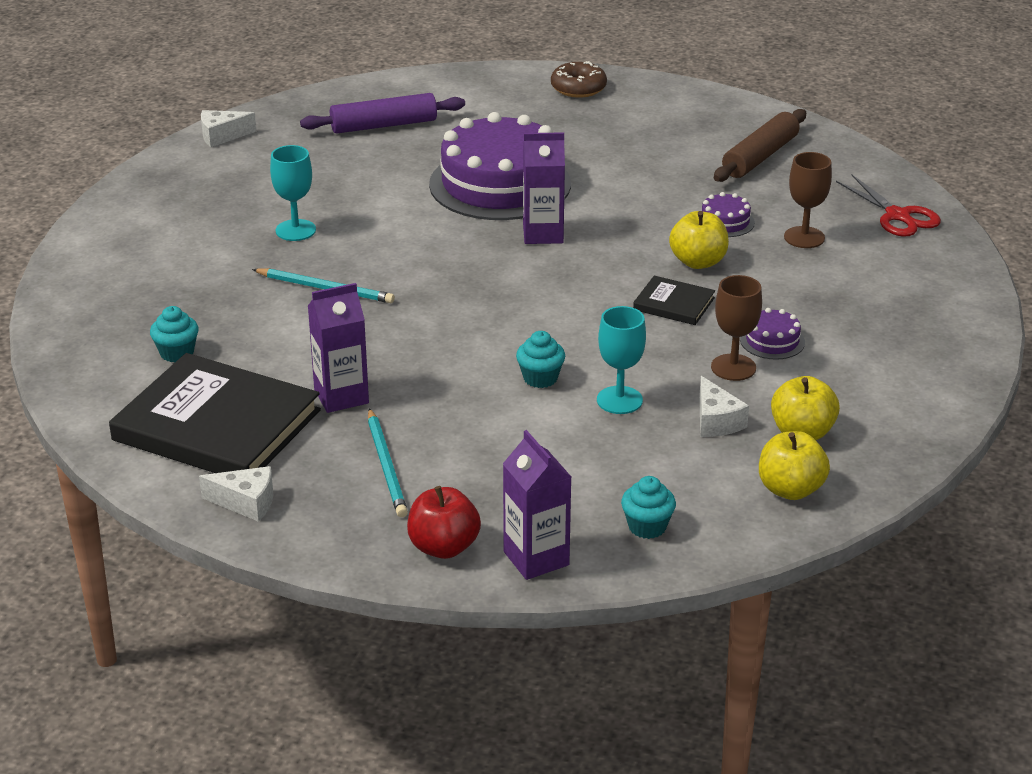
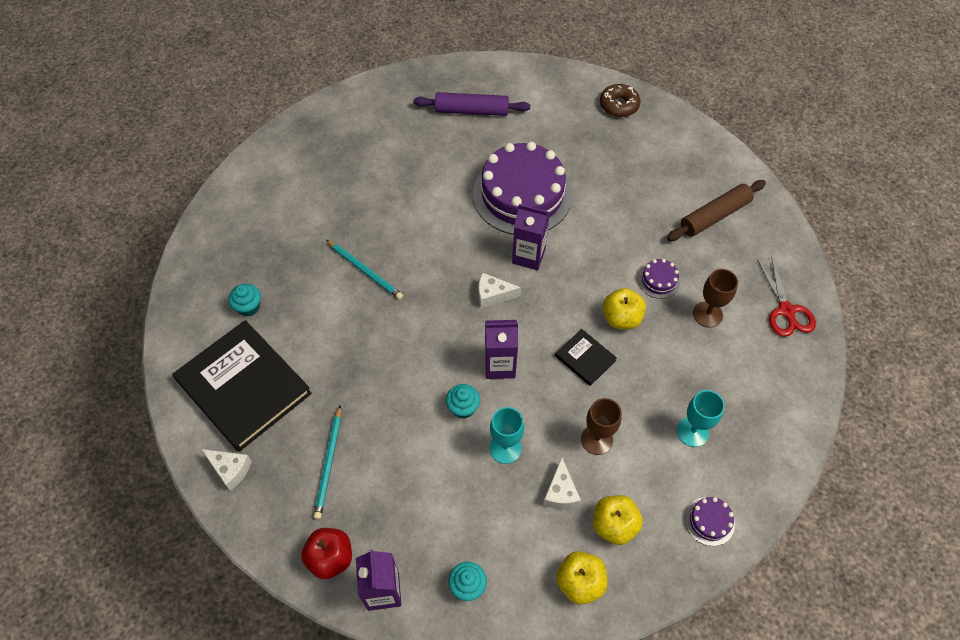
camera: 20 degrees right, 25 degrees up
white cheese [201,110,256,147] -> white cheese moved to [478,272,521,308]
turquoise goblet [270,145,316,241] -> turquoise goblet moved to [677,390,725,447]
purple carton [308,283,369,413] -> purple carton moved to [485,320,518,379]
purple cake [740,308,805,360] -> purple cake moved to [685,497,735,546]

